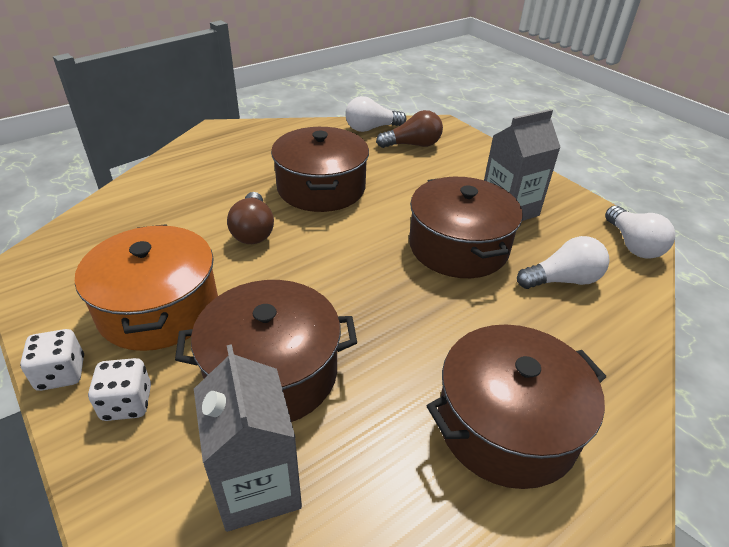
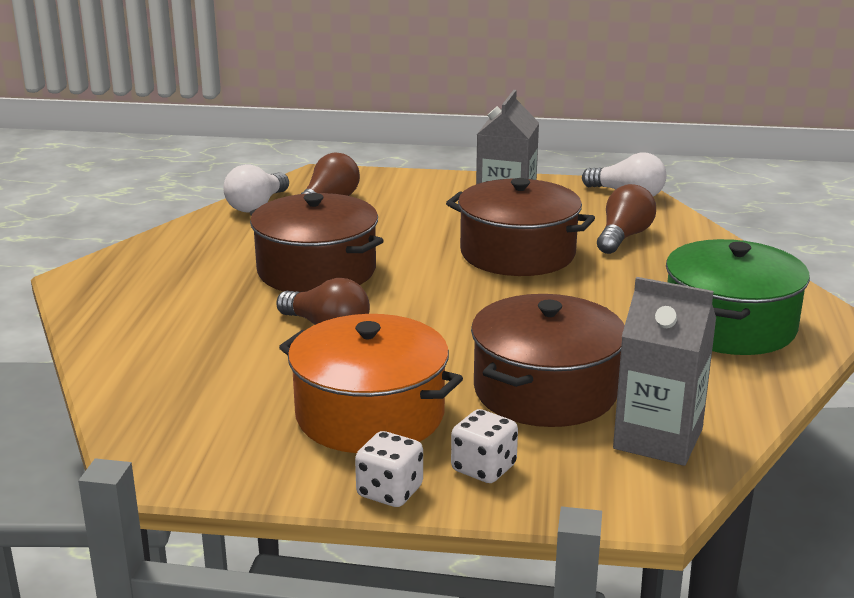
camera: 45 degrees left, 15 degrees down
brown pot [427,324,606,489] -> green pot [666,239,810,355]
white light bulb [517,236,609,289] -> brown light bulb [597,184,656,254]

